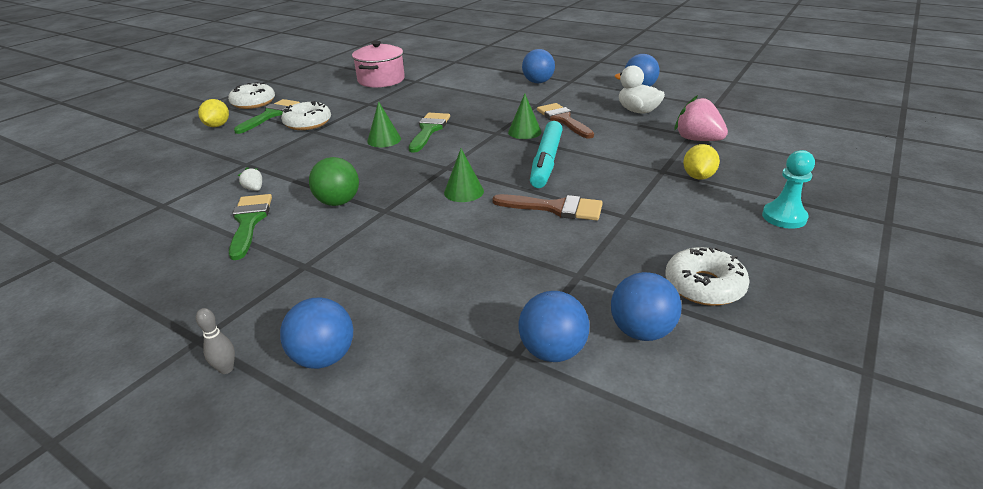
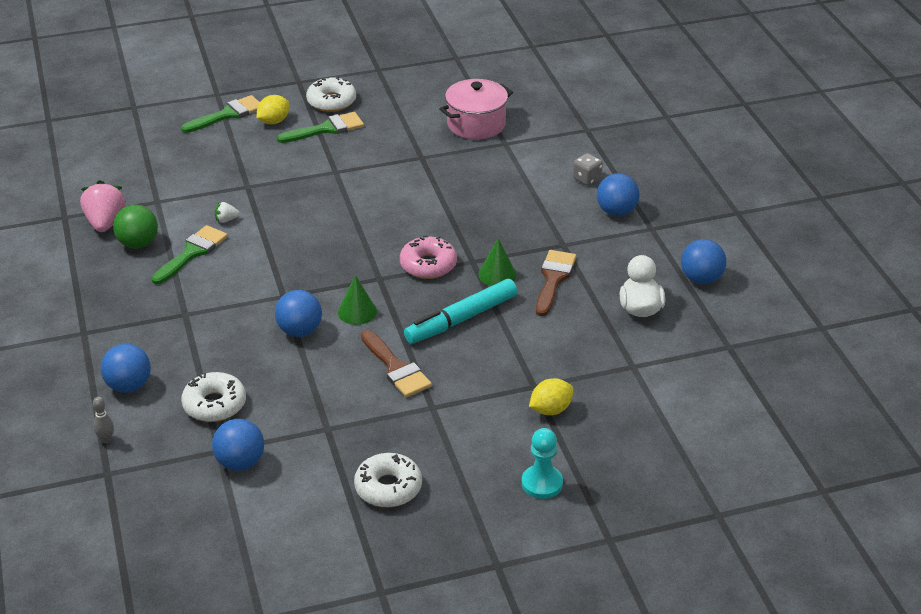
camera: 40 degrees right, 5 degrees up
grey bowling pin [196,308,235,374] -> grey bowling pin moved to [93,397,114,443]
white strawberry [238,167,262,191] -> white strawberry turned 105 degrees counterclockwise [215,202,240,223]
white donut [281,101,331,130] -> white donut moved to [181,372,246,422]
green ball [309,157,359,206] -> green ball moved to [113,205,158,248]
green cone [367,101,401,147] -> none
green brush [409,113,450,153] -> green brush moved to [181,95,260,133]
blue ball [611,272,682,341] -> blue ball moved to [275,290,322,337]
pink strawberry [675,95,728,141] -> pink strawberry moved to [80,180,126,232]
none -> pink donut [400,236,457,279]
none -> grey dice [573,153,603,186]

